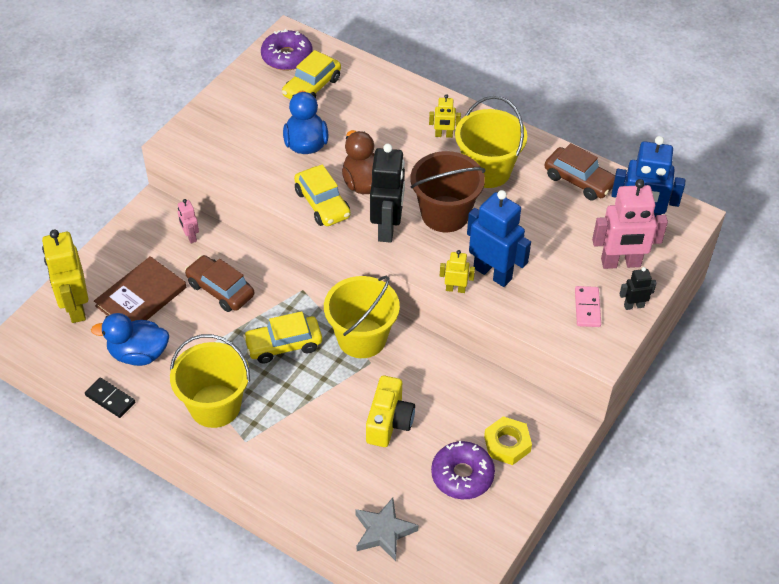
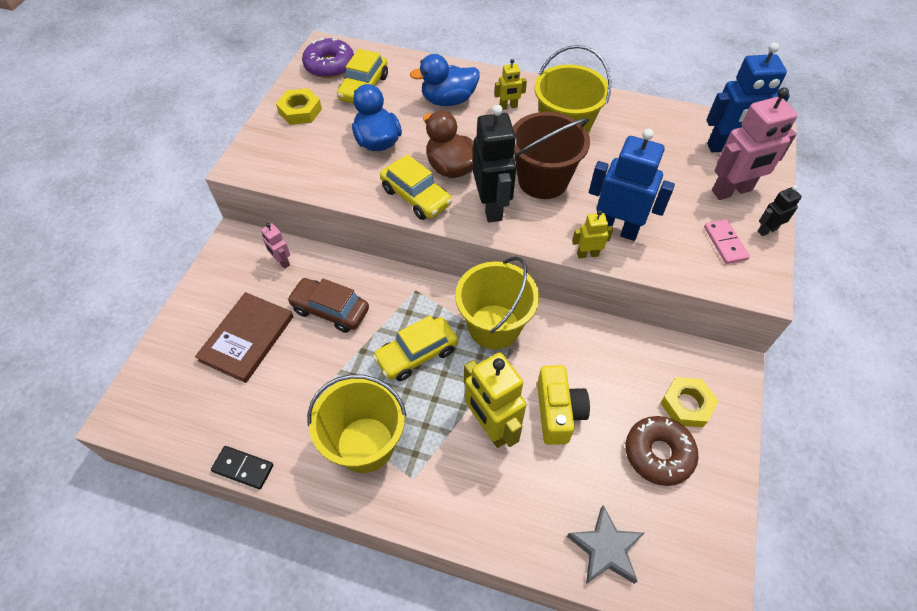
camera: 15 degrees left, 5 degrees up
yellow robot [42,229,88,323] -> yellow robot moved to [464,352,526,448]
blue duck [91,313,169,366] -> blue duck moved to [410,54,480,106]
purple donut [431,441,495,499] -> brown donut [626,416,699,486]
brown car [544,143,615,200] -> none
none -> yellow nut [276,88,322,125]

